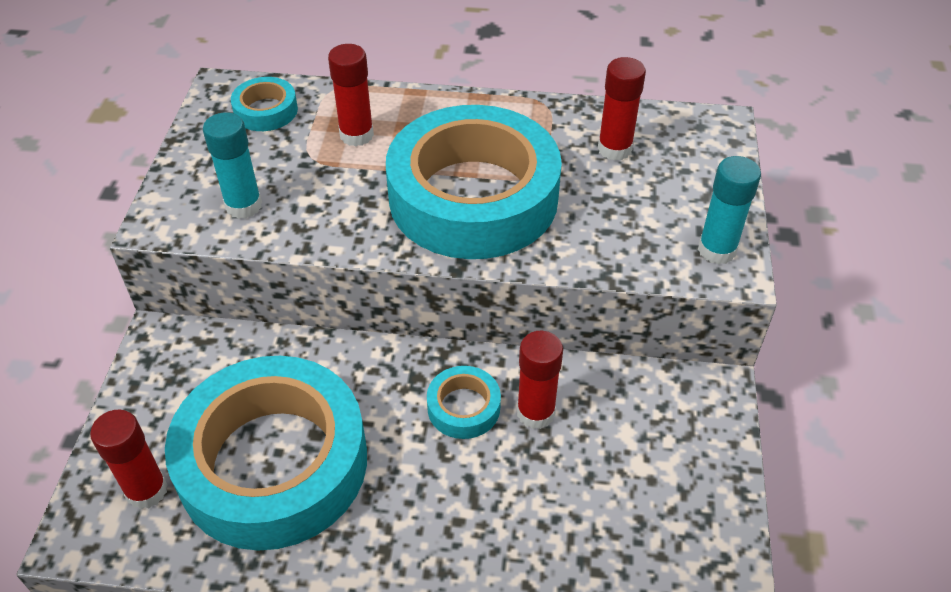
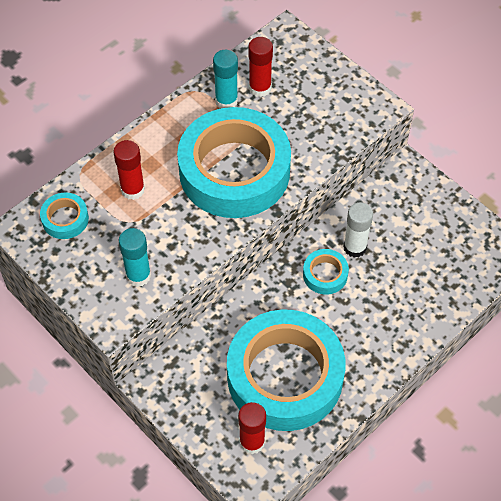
camera: 50 degrees left, 10 degrees up
red glue stick [517,331,563,429] -> white glue stick [344,202,373,258]
turquoise glue stick [698,156,761,264] -> turquoise glue stick moved to [213,50,238,108]

